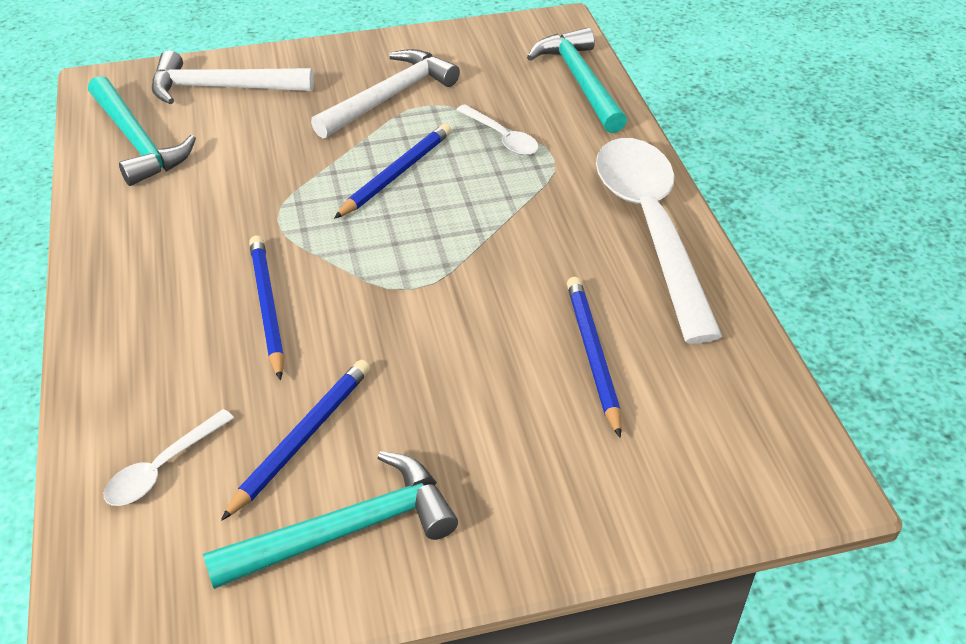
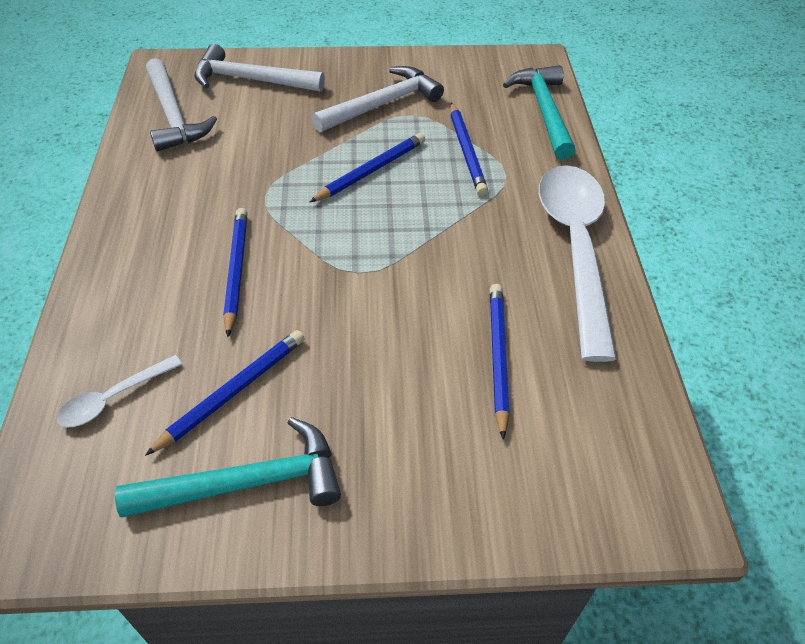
camera: 10 degrees right, 5 degrees up
turquoise hammer [88,76,196,186] -> white hammer [146,58,217,152]
white spoon [456,104,539,155] -> blue pencil [450,102,488,196]

